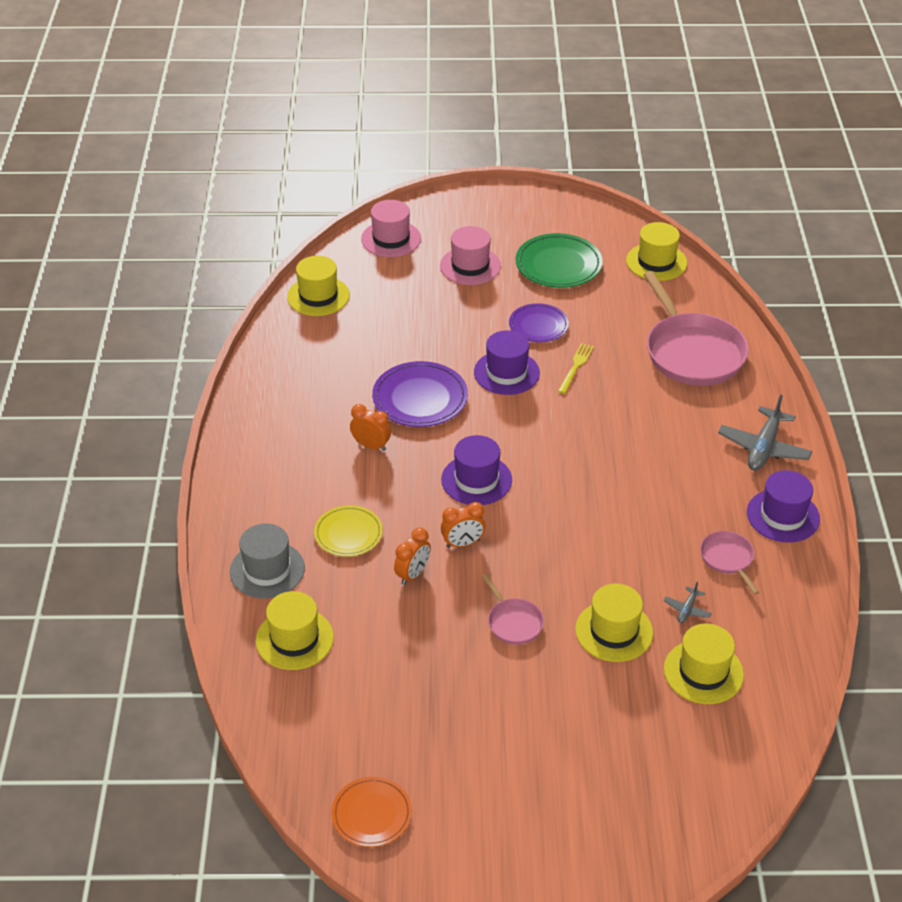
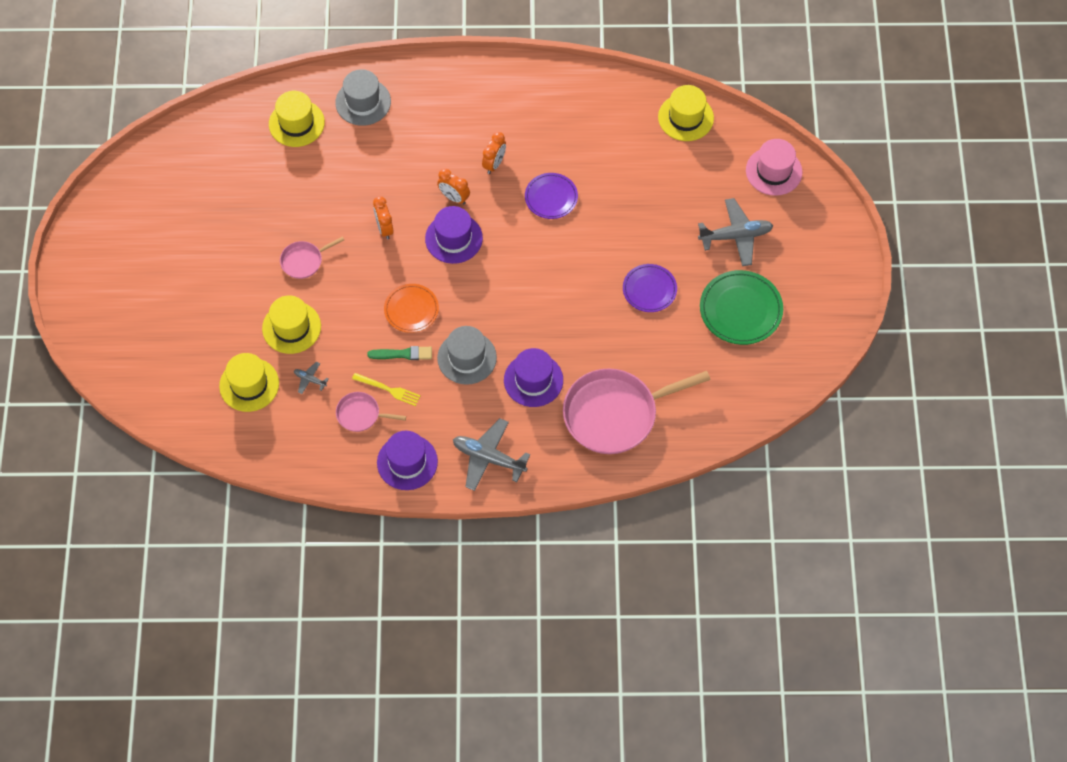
camera: 90 degrees right, 20 degrees up
yellow plate [314,505,383,557] -> none
orange plate [331,777,412,847] -> orange plate moved to [384,284,439,333]
purple plate [372,361,468,427] -> purple plate [525,173,578,219], size x0.66
orange clock [394,527,431,585] -> orange clock moved to [437,168,470,205]
pink hat [440,226,501,285] -> grey plane [698,198,773,266]
purple hat [474,330,540,395] -> purple hat moved to [504,348,563,407]
yellow fork [558,343,594,394] -> yellow fork moved to [352,373,421,406]
yellow hat [626,222,687,281] -> none
pink pan [700,531,759,595] -> pink pan turned 150 degrees counterclockwise [336,392,406,432]
none -> green brush [367,346,432,360]
none -> grey hat [437,326,497,385]

